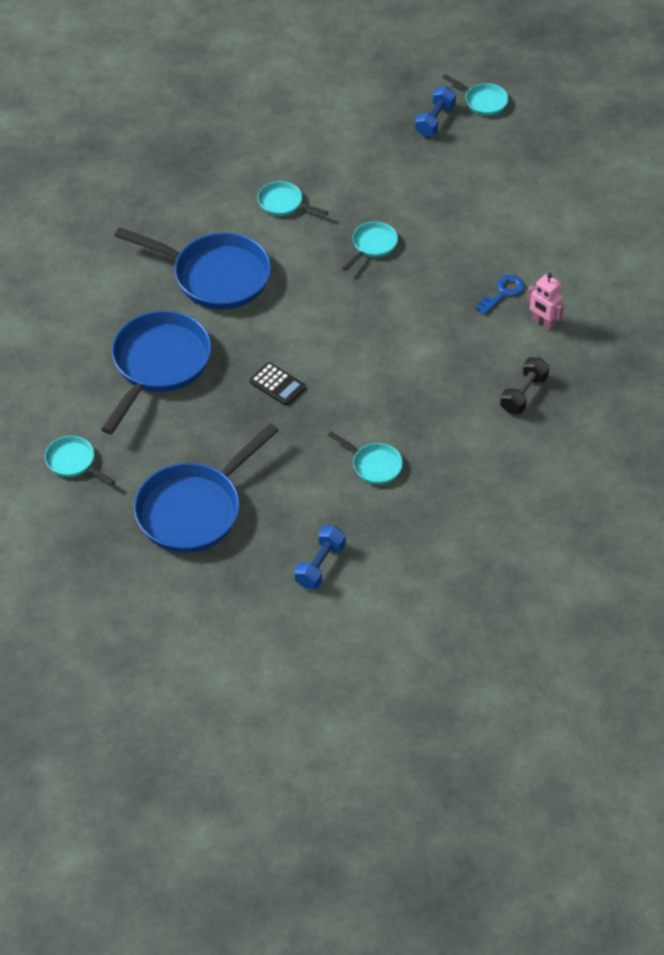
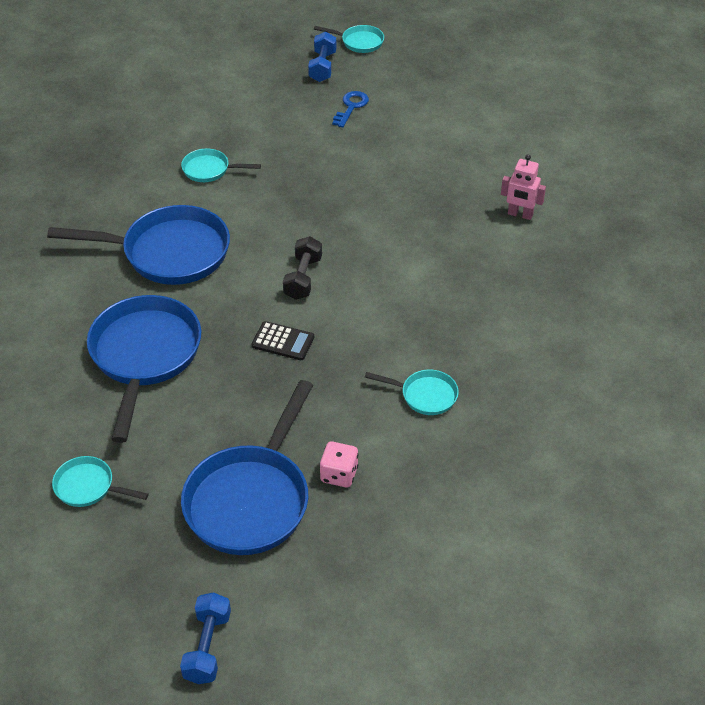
camera: 20 degrees left, 5 degrees down
blue dumbbell [295,526,346,589] -> blue dumbbell moved to [180,592,231,684]
turquoise pan [342,222,398,271] -> none
blue key [476,275,524,315] -> blue key moved to [332,91,369,128]
black dumbbell [500,357,549,414] -> black dumbbell moved to [283,236,322,300]
none -> pink dice [320,442,359,487]

